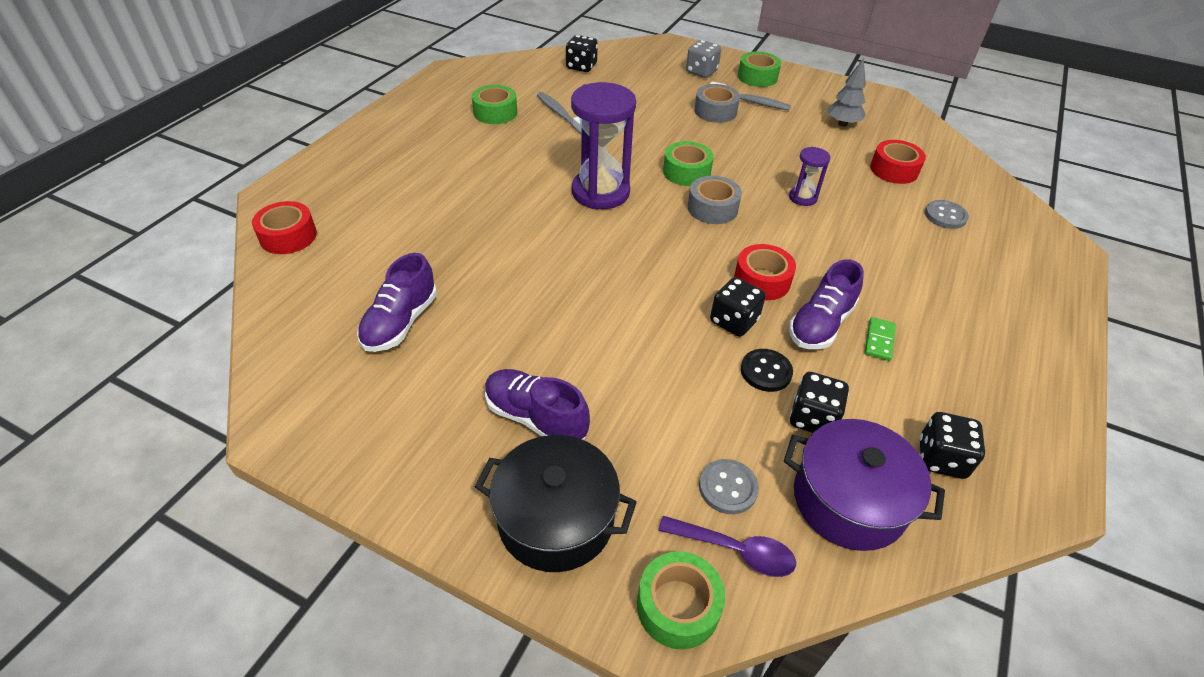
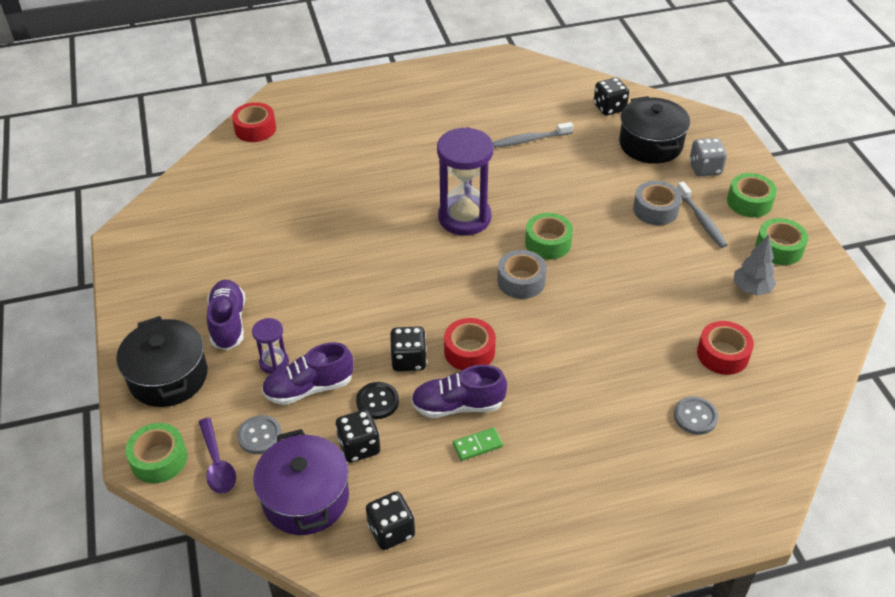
camera: 50 degrees right, 0 degrees up
purple shoe [357,253,437,352] -> purple shoe moved to [262,342,353,405]
green tape [472,85,517,124] -> green tape moved to [755,218,808,265]
grey toothbrush [537,92,581,134] -> grey toothbrush turned 120 degrees counterclockwise [493,122,573,148]
purple hourglass [789,147,831,206] -> purple hourglass moved to [252,318,289,374]
none -> black pot [619,96,690,164]

